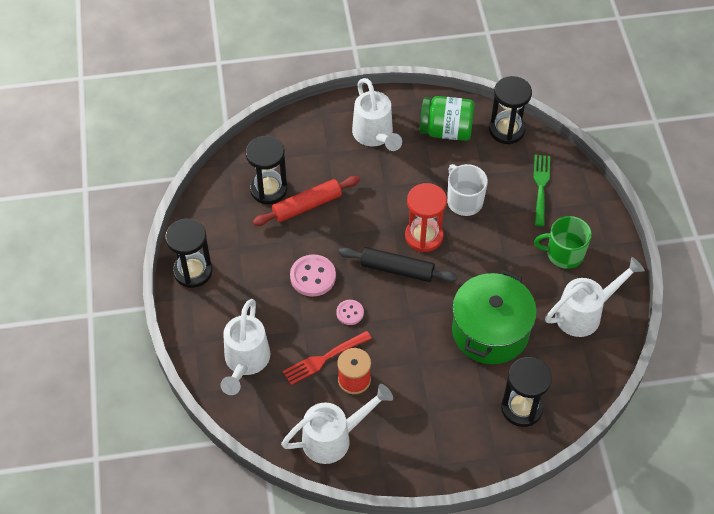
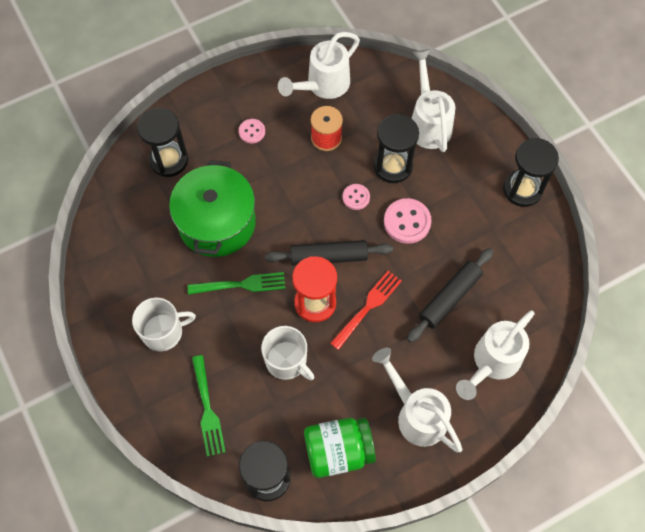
camera: 160 degrees right, 10 degrees up
black hourglass [246,136,287,204] -> black hourglass moved to [374,114,419,183]
red rolling pin [253,176,360,226] -> black rolling pin [407,248,493,343]
red fork [283,331,372,385] -> red fork moved to [330,271,402,350]
green mug [534,216,592,269] -> white mug [132,298,196,351]
white watering can [545,257,645,337] -> white watering can moved to [456,311,535,400]
none -> green fork [188,272,286,295]
none -> pink button [239,119,265,143]

